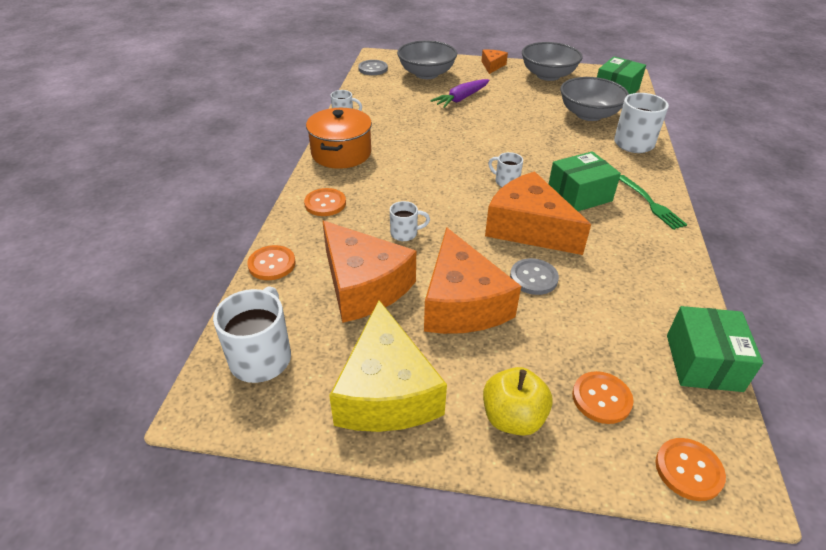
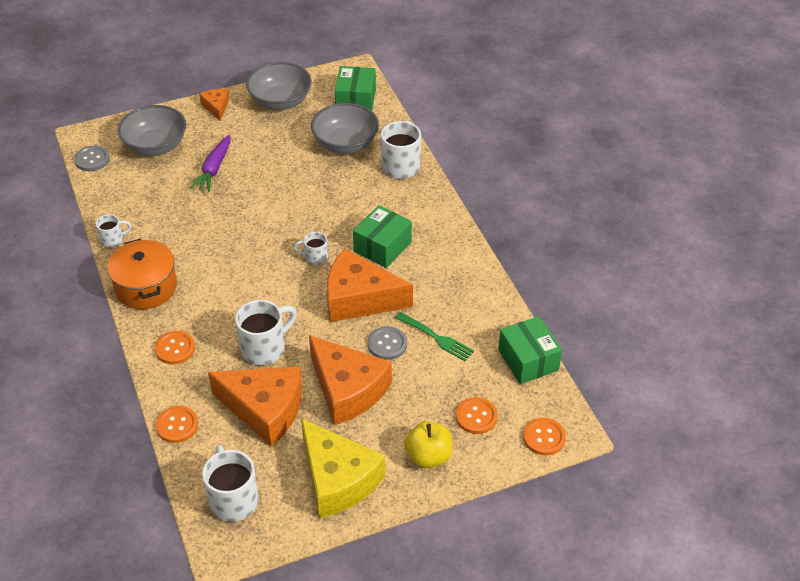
camera: 30 degrees left, 5 degrees up
white mug [390,201,430,241] -> white mug [235,300,297,365], size x1.82
green fork [619,175,688,230] -> green fork moved to [395,312,474,361]

